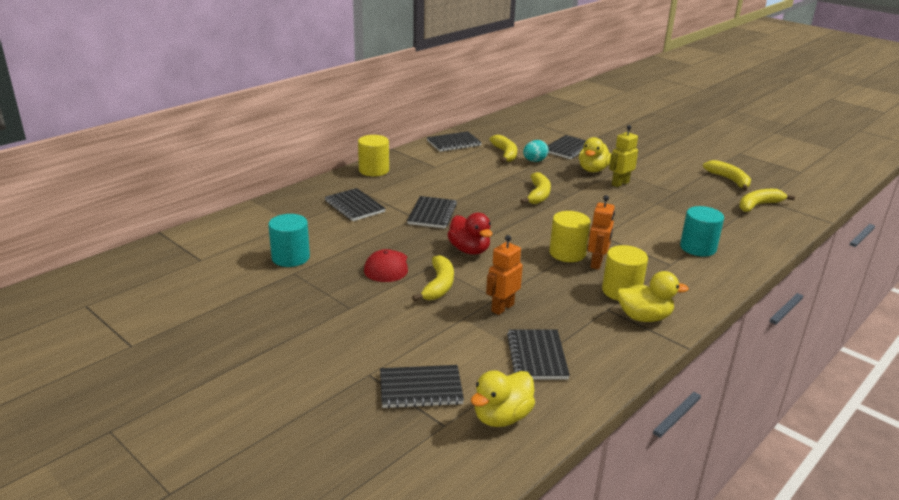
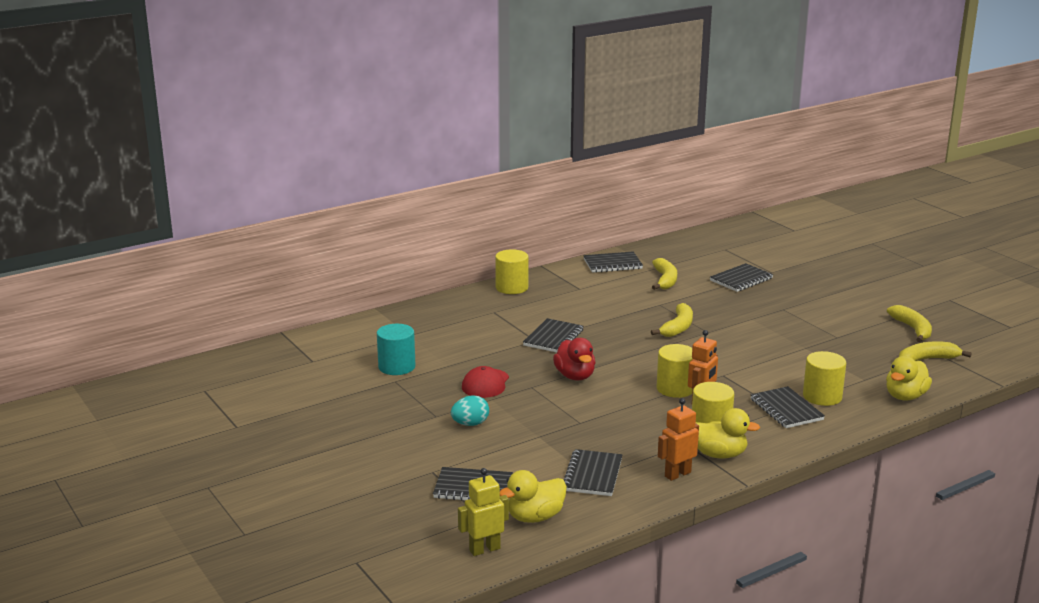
camera: 15 degrees right, 5 degrees down
black notebook [325,188,386,221] -> black notebook moved to [751,386,825,428]
yellow banana [412,255,454,302] -> none
orange robot [486,235,523,315] -> orange robot moved to [658,398,699,481]
turquoise egg [523,140,549,162] -> turquoise egg moved to [451,395,489,426]
yellow duck [579,137,611,172] -> yellow duck moved to [886,356,932,401]
yellow robot [609,125,638,187] -> yellow robot moved to [458,468,509,556]
turquoise cylinder [680,206,724,256] -> yellow cylinder [803,351,846,406]

